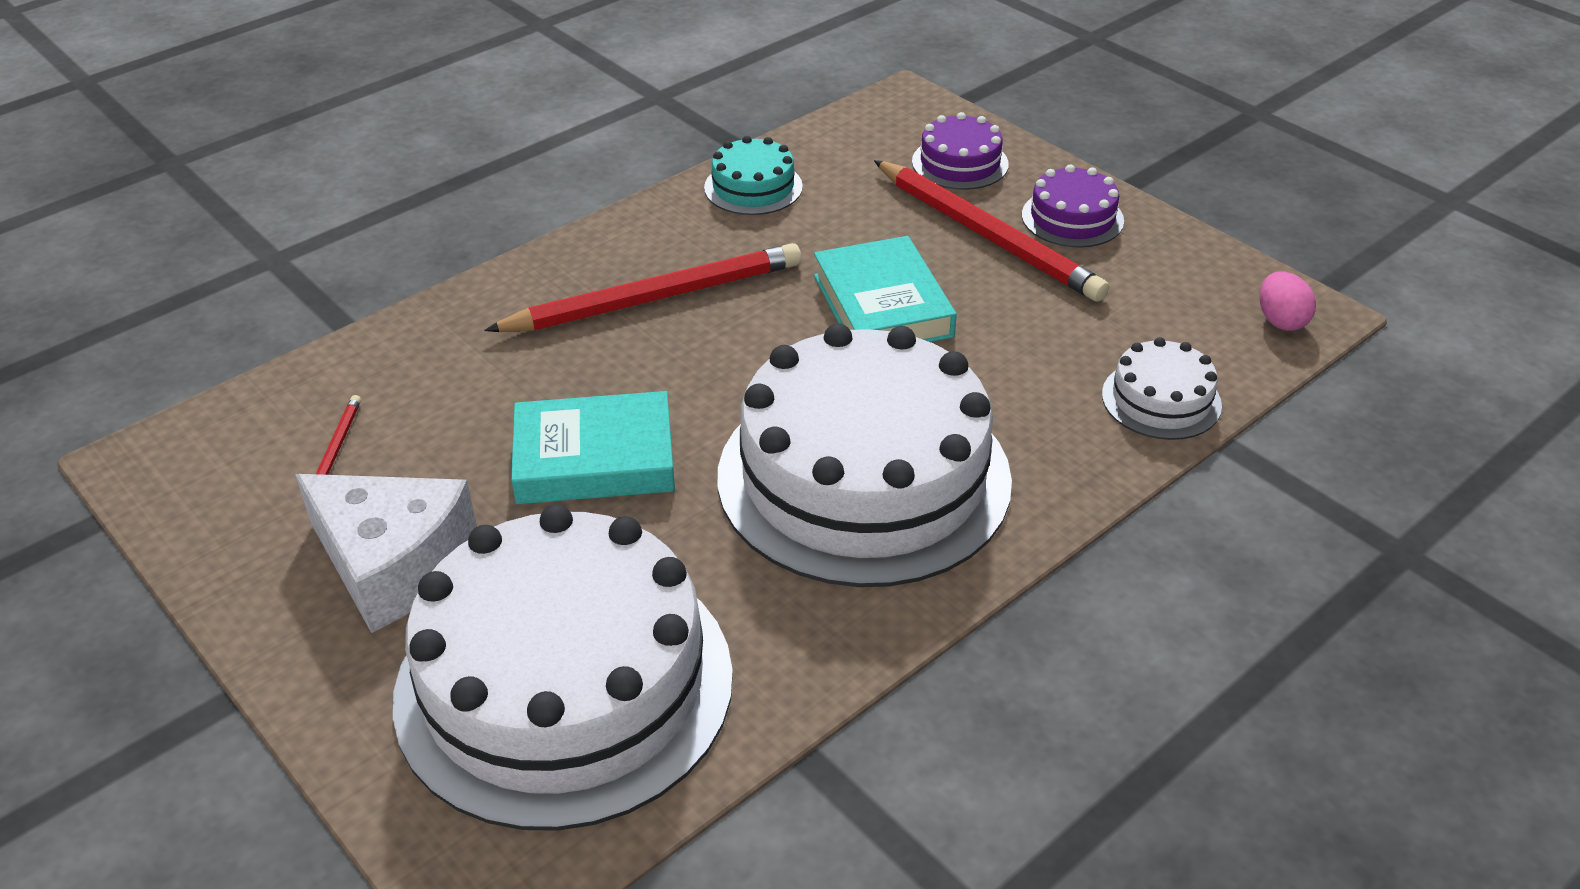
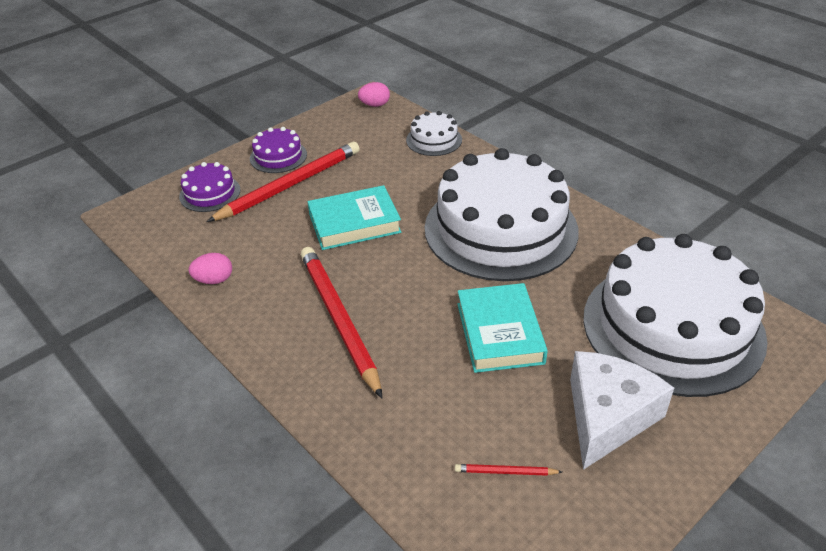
camera: 90 degrees left, 0 degrees up
turquoise cake [704,136,803,215] -> pink egg [189,253,232,284]

